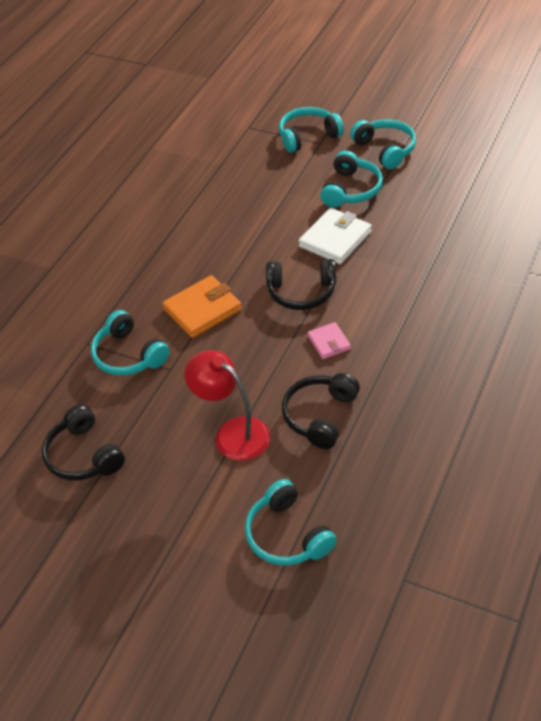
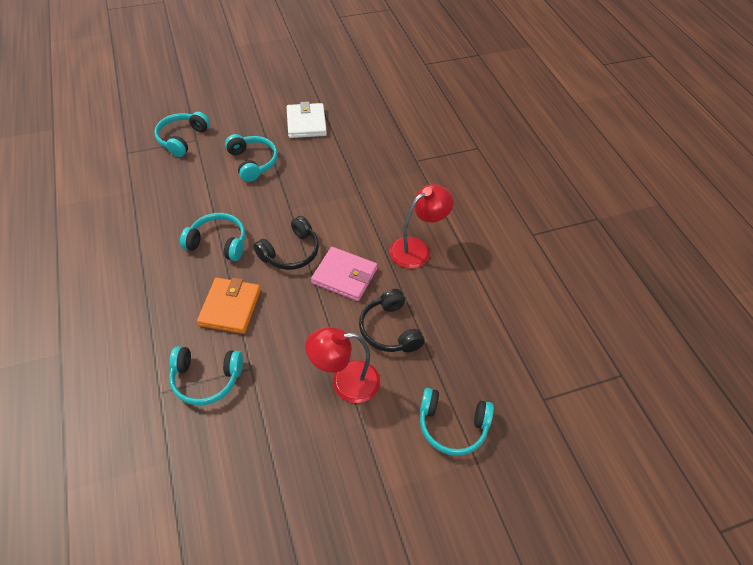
camera: 50 degrees left, 5 degrees up
black headphones [42,404,125,480] -> none
white wallet [299,208,372,264] -> white wallet moved to [287,102,327,138]
pink wallet [308,322,351,359] -> pink wallet [311,247,377,301], size x1.77
turquoise headphones [350,120,416,169] -> turquoise headphones moved to [180,213,245,261]
none -> red lamp [390,184,454,269]

